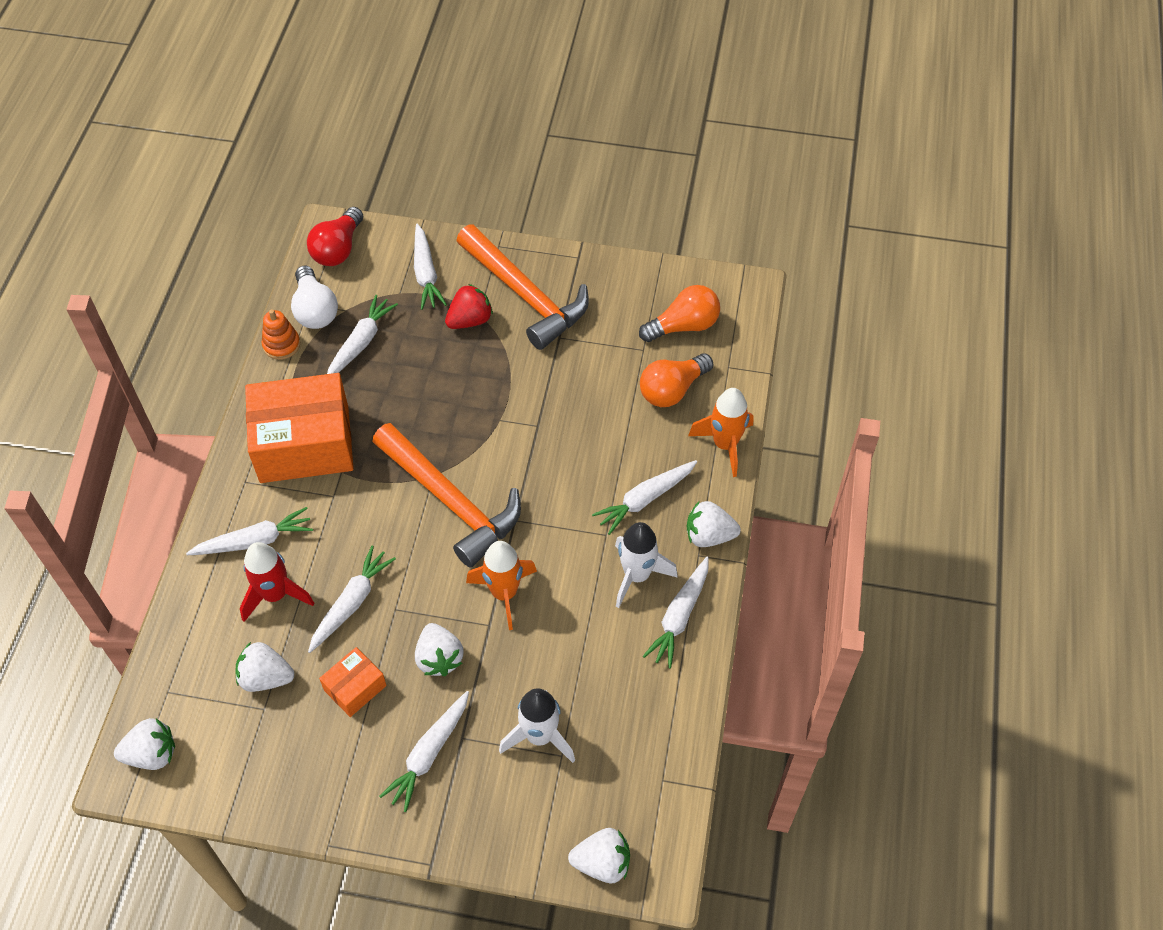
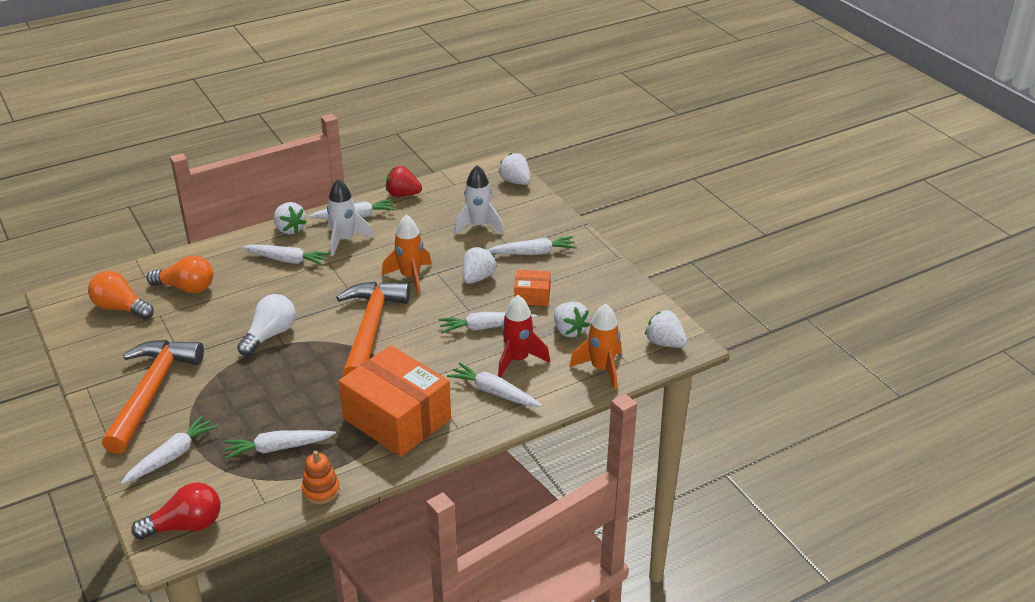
camera: 130 degrees left, 20 degrees down
white light bulb [291,265,338,329] -> white light bulb moved to [237,294,295,356]
red strawberry [445,284,493,329] -> red strawberry moved to [386,166,422,197]
orange rocket [688,388,754,477] -> orange rocket moved to [569,304,621,390]

